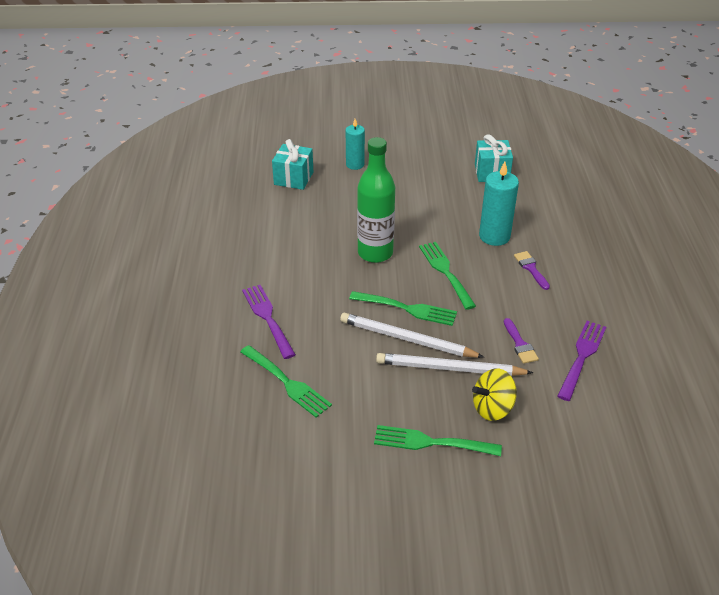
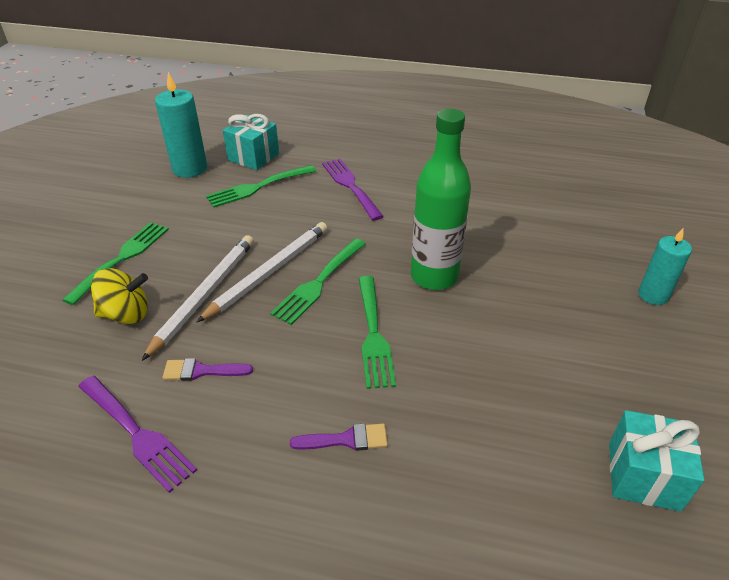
camera: 105 degrees right, 0 degrees up
purple fork [242,285,296,359] -> purple fork turned 105 degrees counterclockwise [322,159,384,221]
turquoise gift [272,139,313,190] -> turquoise gift moved to [223,114,279,170]
green fork [419,242,476,310] -> green fork turned 90 degrees clockwise [358,276,396,389]
yellow spinning top [472,368,517,421] -> yellow spinning top turned 90 degrees clockwise [91,268,148,324]
turquoise candle [479,162,519,246] -> turquoise candle moved to [155,72,207,178]

